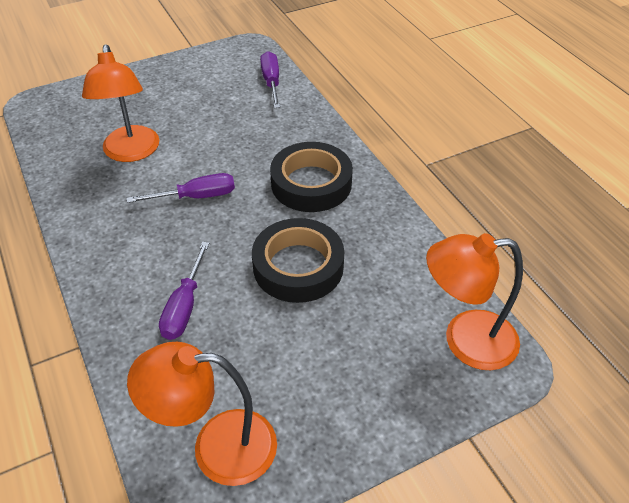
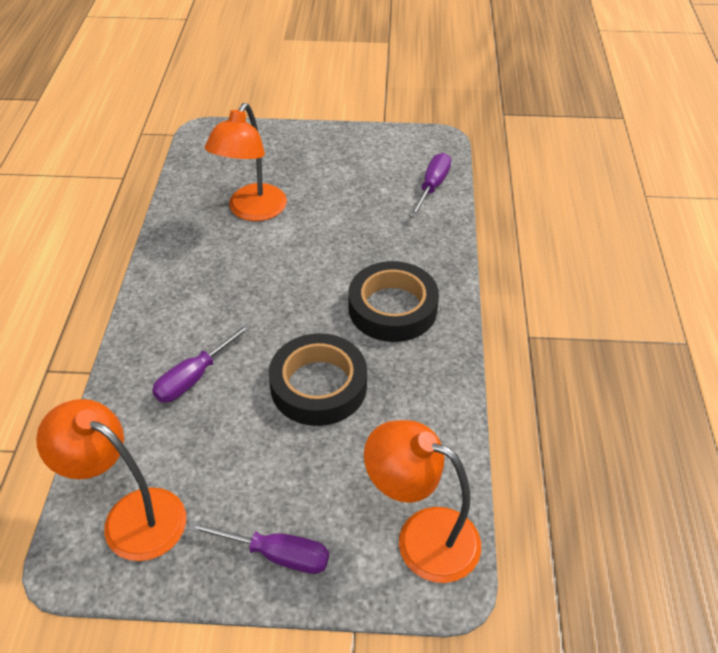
camera: 30 degrees right, 0 degrees up
purple screwdriver [127,173,235,203] -> purple screwdriver moved to [188,521,329,574]

